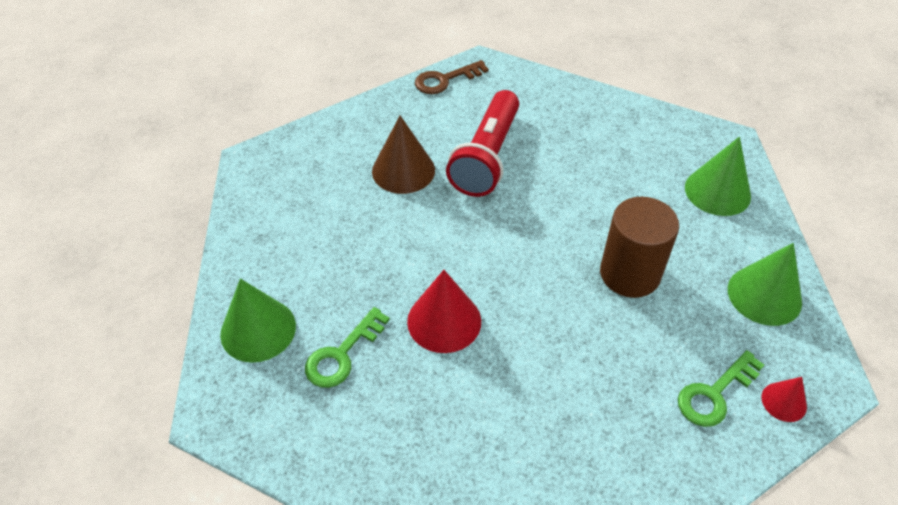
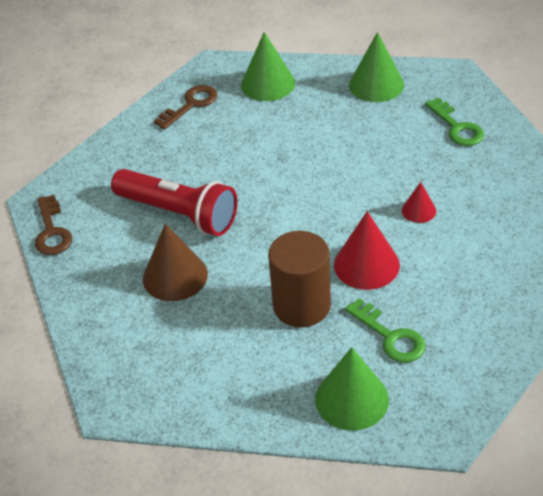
camera: 75 degrees left, 5 degrees down
brown cylinder [600,197,679,298] -> brown cylinder moved to [268,231,331,327]
red cone [761,377,807,422] -> red cone moved to [402,182,436,223]
none -> brown key [154,85,217,129]

